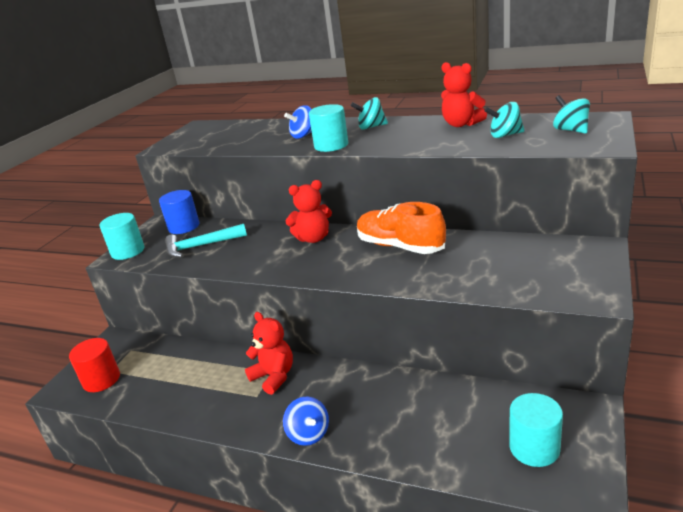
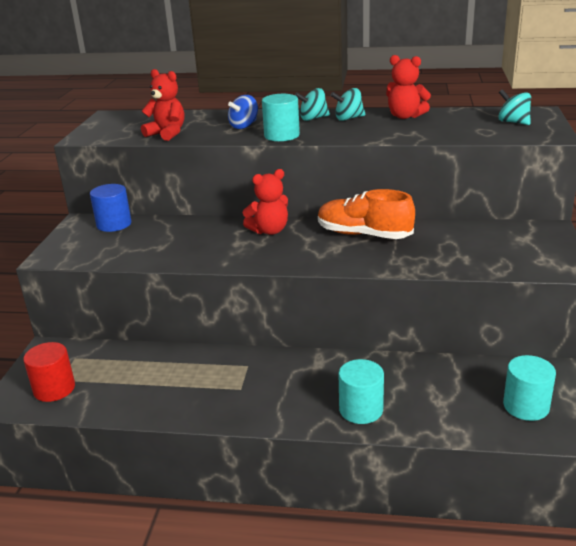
camera: 15 degrees left, 0 degrees up
turquoise cylinder [100,213,145,260] -> turquoise cylinder moved to [339,359,384,424]
turquoise hammer [165,224,247,258] -> none
red teddy bear [245,312,293,395] -> red teddy bear moved to [141,69,184,141]
blue spinning top [283,397,329,446] -> none
turquoise spinning top [484,102,525,138] -> turquoise spinning top moved to [330,88,365,121]

